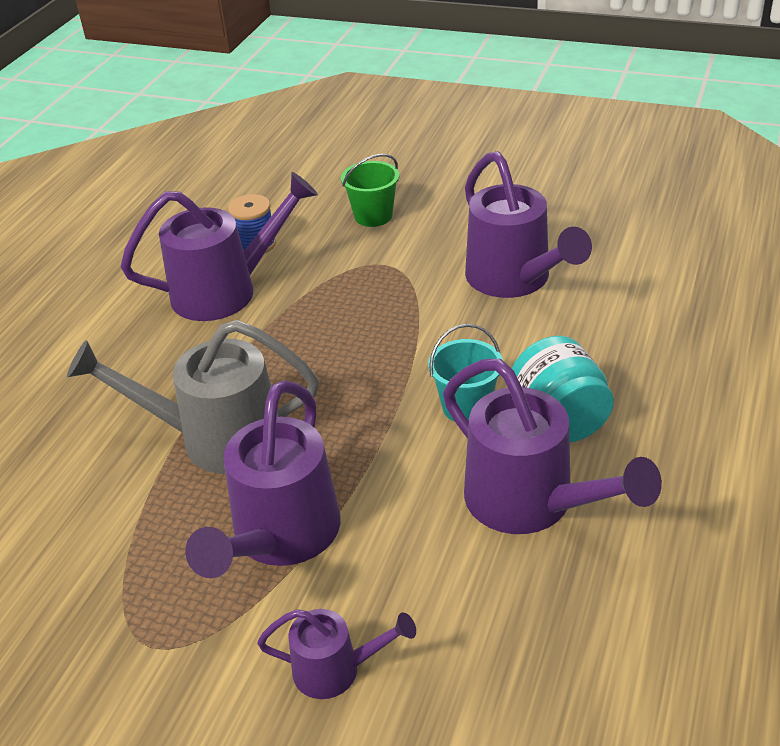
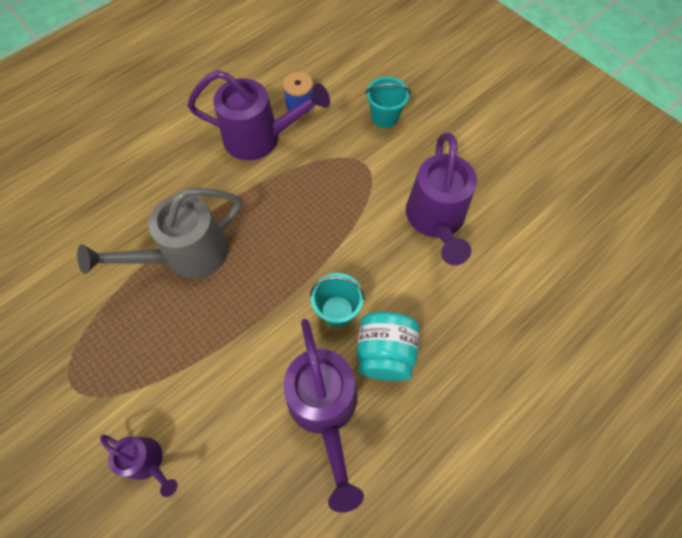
camera: 25 degrees right, 25 degrees up
grey watering can [67,320,319,474] -> grey watering can turned 60 degrees counterclockwise [77,188,242,278]
purple watering can [186,380,341,578] -> none
green bucket [341,154,399,227] -> turquoise bucket [365,77,410,128]

